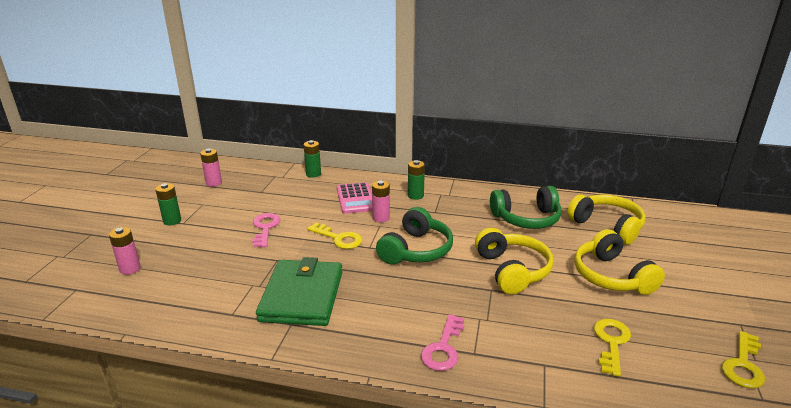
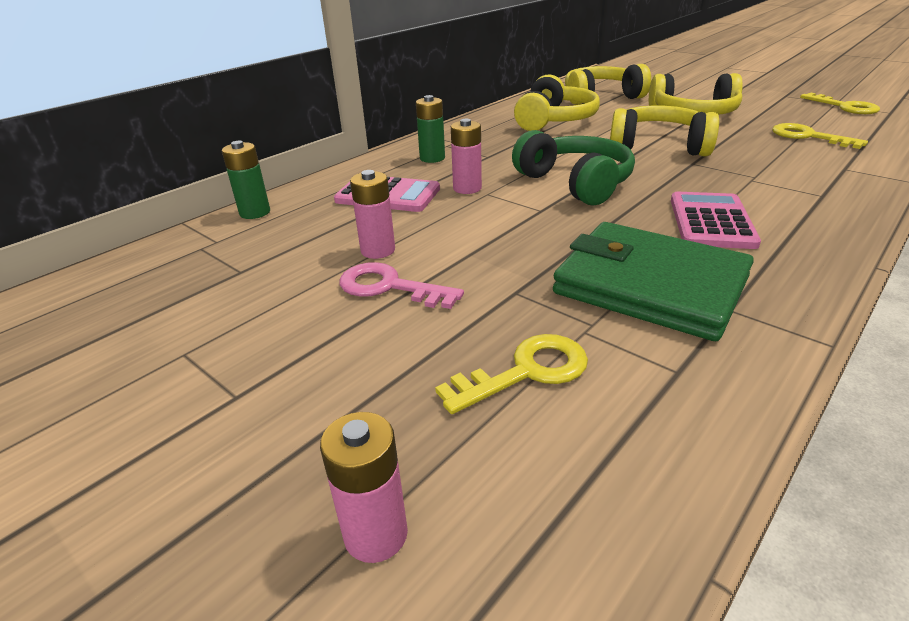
camera: 60 degrees left, 5 degrees up
green battery [155,183,181,225] -> none
pink battery [200,149,222,187] -> pink battery moved to [350,170,395,259]
yellow key [307,223,362,249] -> yellow key moved to [435,334,588,414]
pink key [421,314,464,371] -> none
green headphones [490,186,561,229] -> yellow headphones [514,74,600,131]
none -> pink calculator [671,192,761,249]

